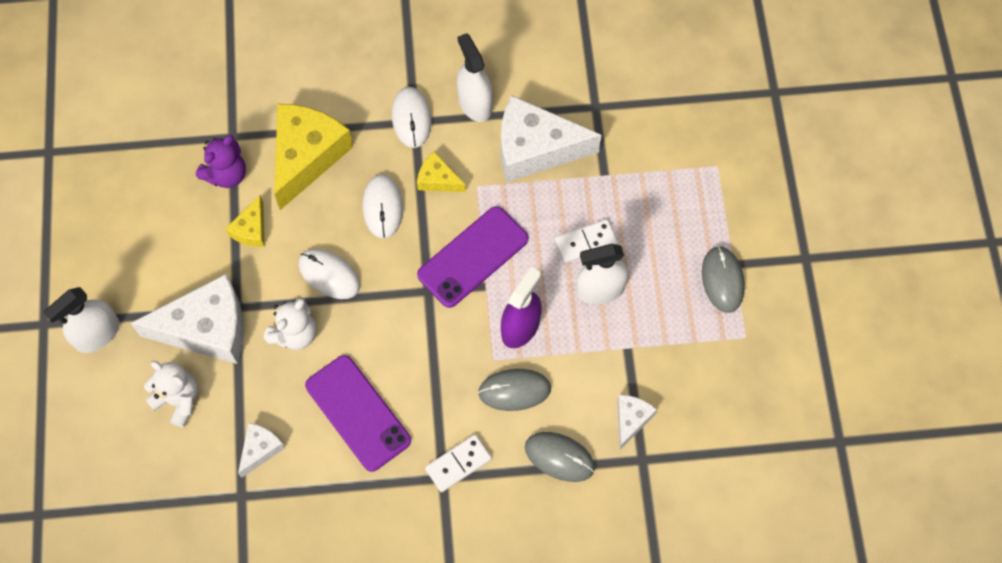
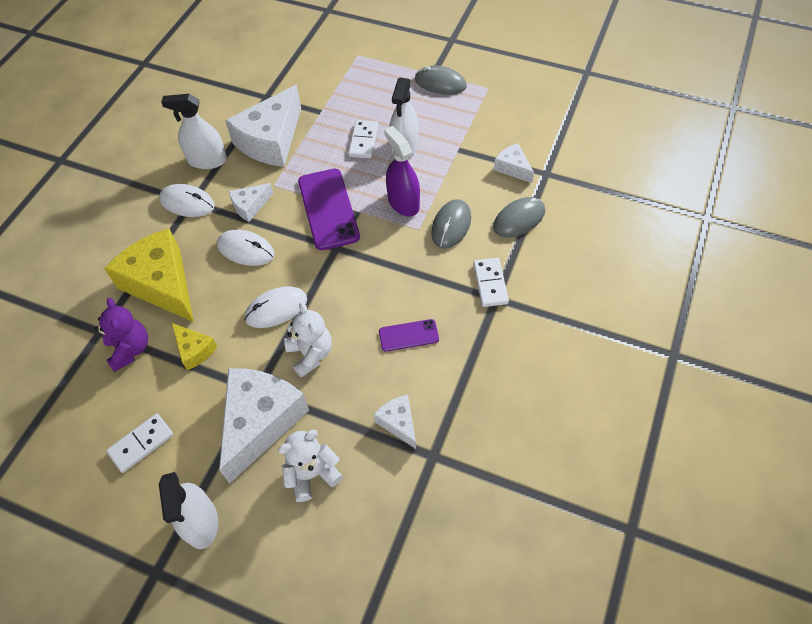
camera: 60 degrees left, 10 degrees down
purple phone [305,355,411,472] -> purple phone [379,319,439,352], size x0.54
yellow cheese [417,152,466,192] -> white cheese [229,183,273,222]
none -> white domino [106,413,174,473]

